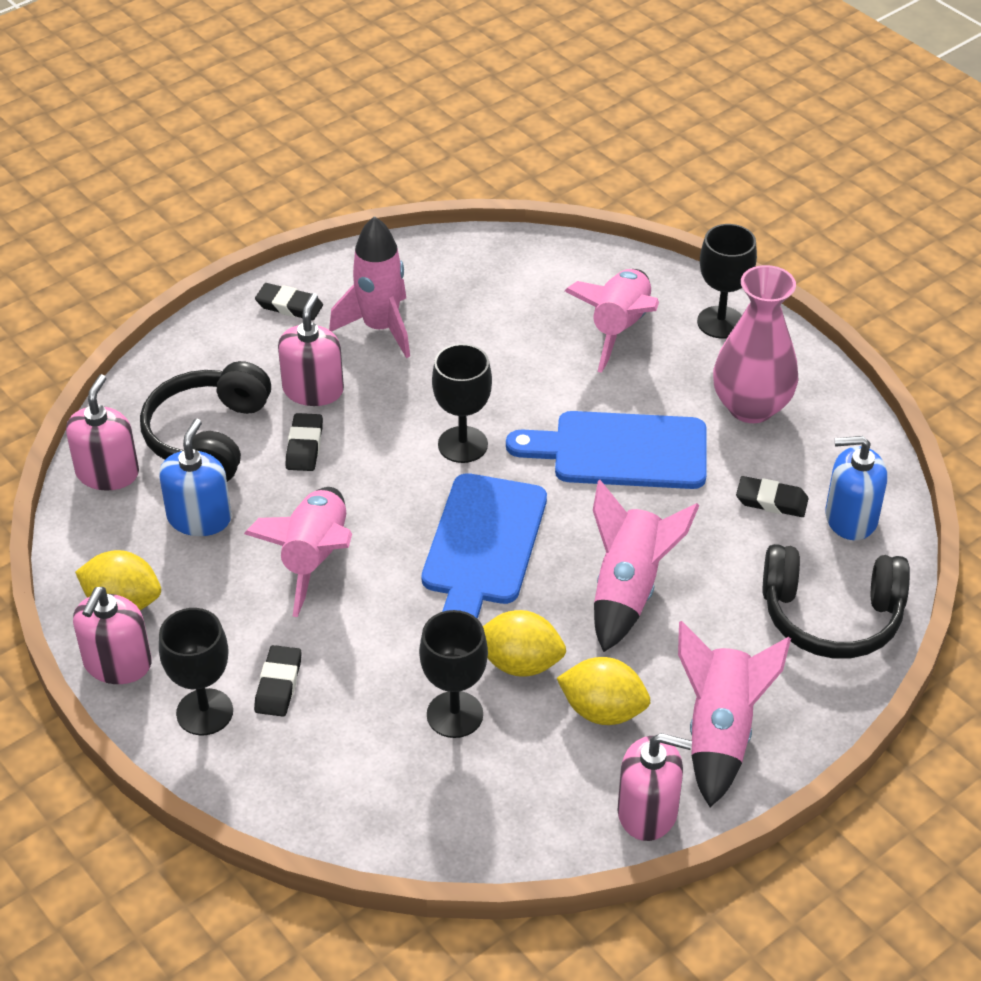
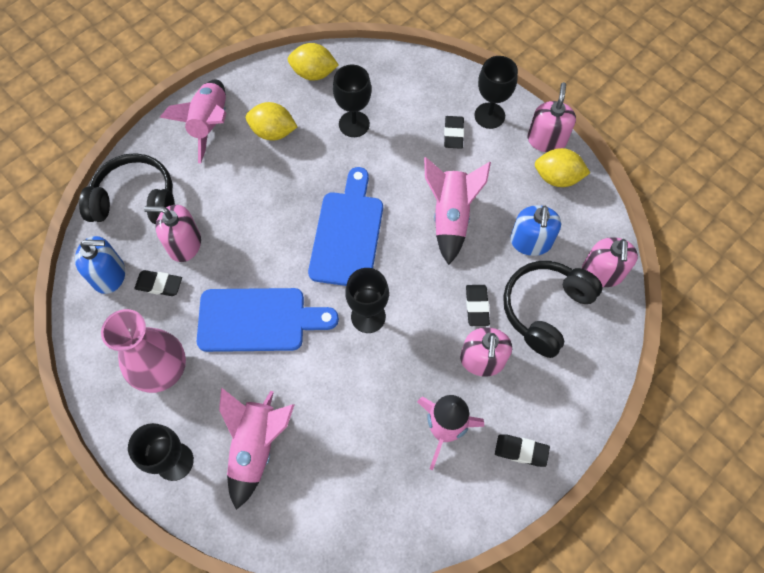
camera: 175 degrees right, 20 degrees up
black headphones [140,361,271,482] -> black headphones turned 150 degrees counterclockwise [503,261,603,358]
yellow lemon [483,610,566,677] -> yellow lemon moved to [288,43,339,81]
pink rocket [593,480,700,652] -> none
pink soap dispenser [617,733,692,841] -> pink soap dispenser moved to [144,205,201,262]

